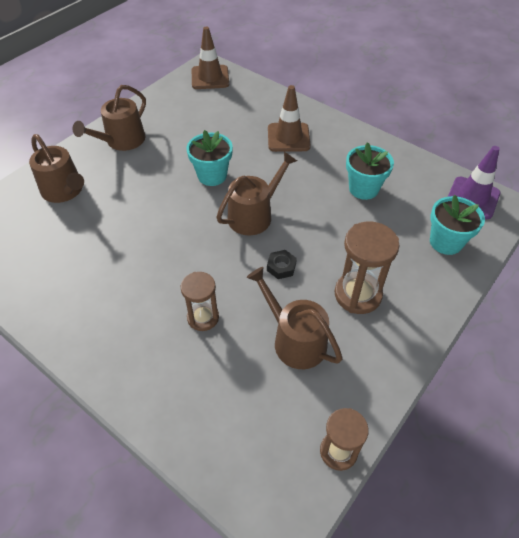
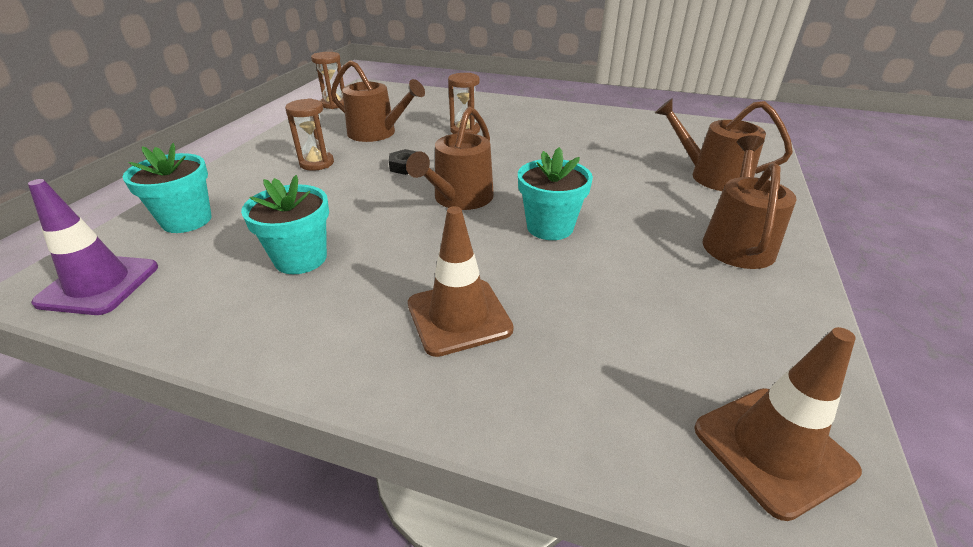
camera: 160 degrees right, 15 degrees down
brown hourglass [335,222,400,314] -> brown hourglass [285,98,334,171], size x0.65

